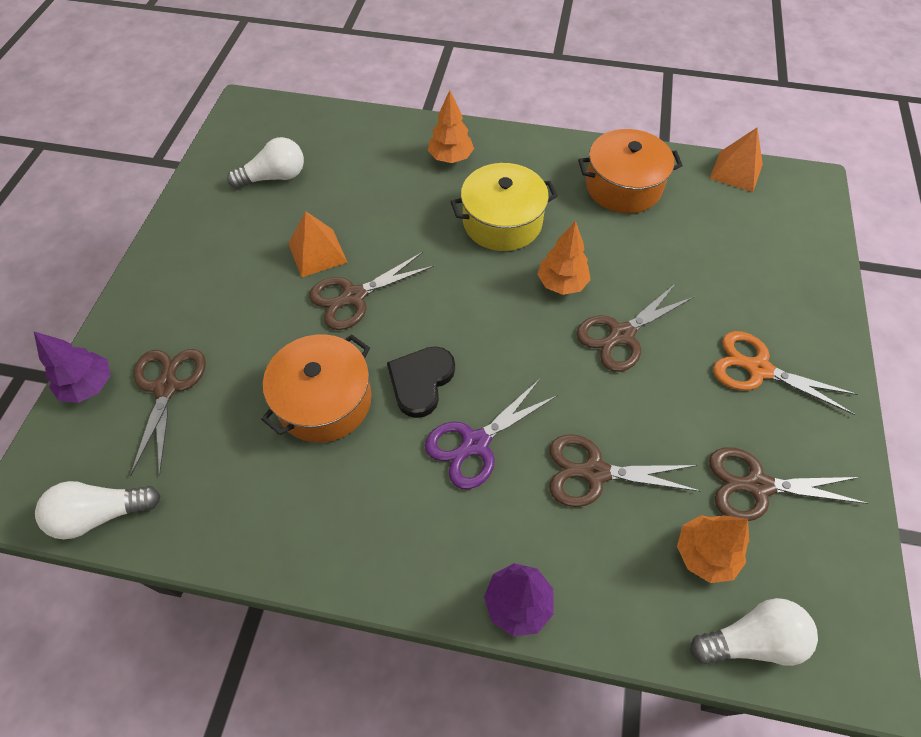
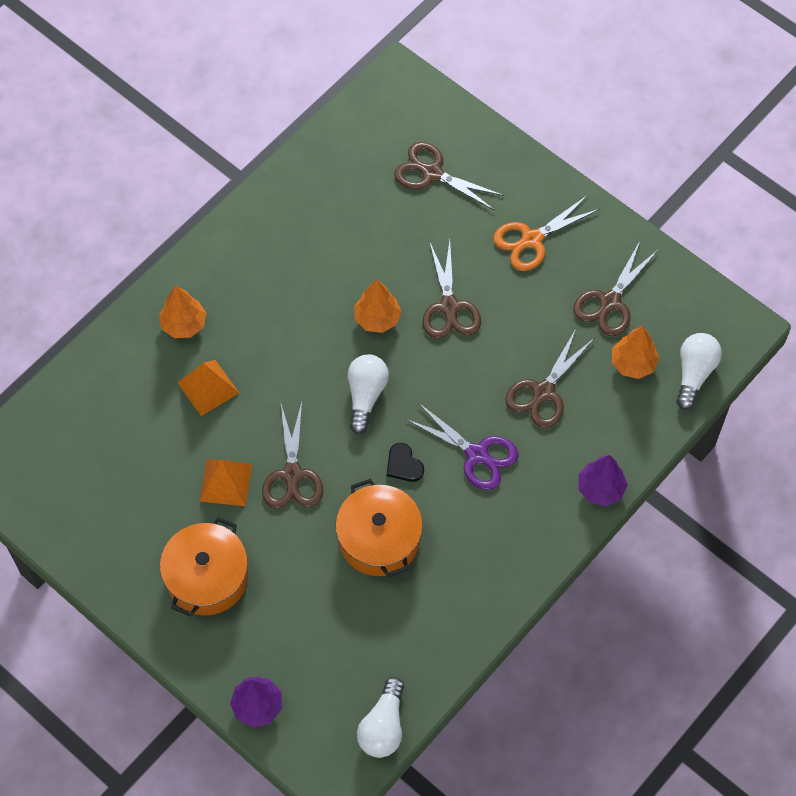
camera: 60 degrees left, 5 degrees up
brown scissors [130,349,206,476] -> brown scissors moved to [394,142,504,210]
white light bulb [227,137,304,189] -> white light bulb moved to [347,354,389,434]
black heart [387,346,455,418] -> black heart [387,443,424,482], size x0.65
purple scissors [425,379,558,489] -> purple scissors turned 45 degrees counterclockwise [405,403,519,490]
yellow pot [451,163,558,251] -> none
orange pot [578,129,683,213] -> orange pot moved to [160,517,248,617]
orange pyramid [709,128,763,192] -> orange pyramid moved to [177,360,239,416]

